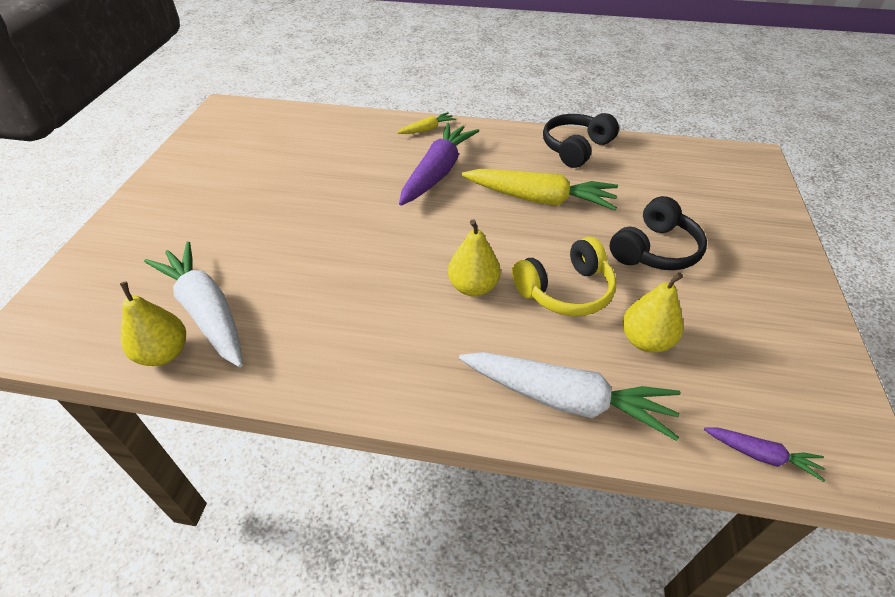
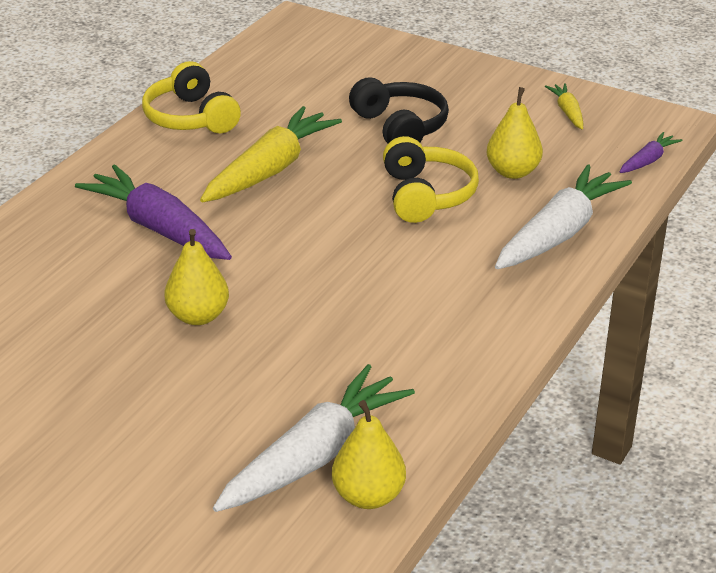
camera: 70 degrees left, 10 degrees down
white carrot [144,241,243,367] -> white carrot turned 150 degrees clockwise [213,364,415,512]
yellow carrot [397,112,456,134] -> yellow carrot moved to [545,83,583,129]
yellow pear [448,219,500,296] -> yellow pear moved to [164,229,229,325]
black headphones [543,113,619,168] -> yellow headphones [142,61,241,133]

